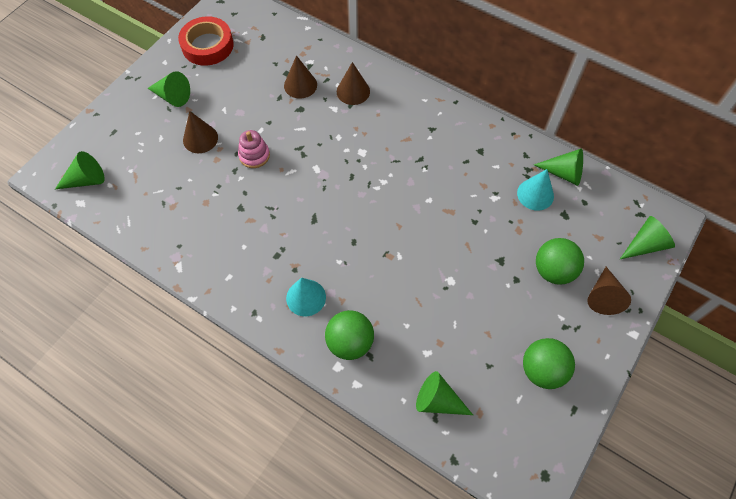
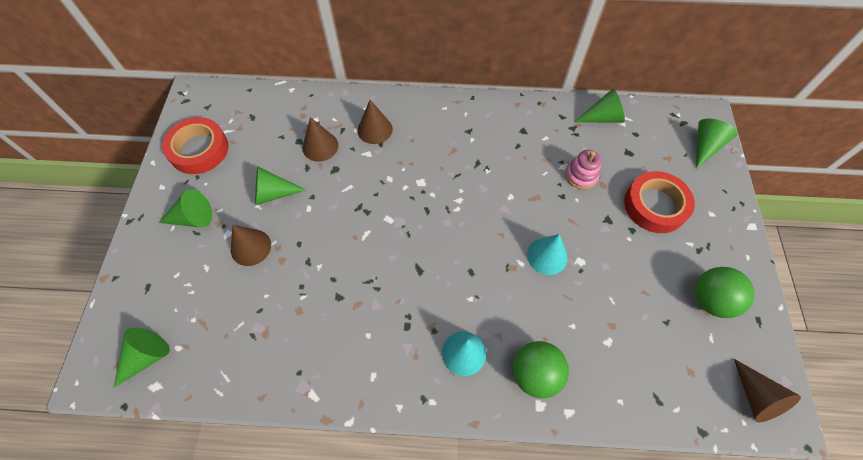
camera: 30 degrees left, 0 degrees up
pink stacking toy [238,130,270,168] -> pink stacking toy moved to [565,150,601,189]
green cone [416,371,473,415] -> green cone moved to [255,167,306,205]
turquoise cone [517,169,554,211] -> turquoise cone moved to [527,234,568,275]
green ball [536,238,584,285] -> red tape [624,171,695,233]
brown cone [587,267,631,315] -> brown cone moved to [734,359,801,422]

